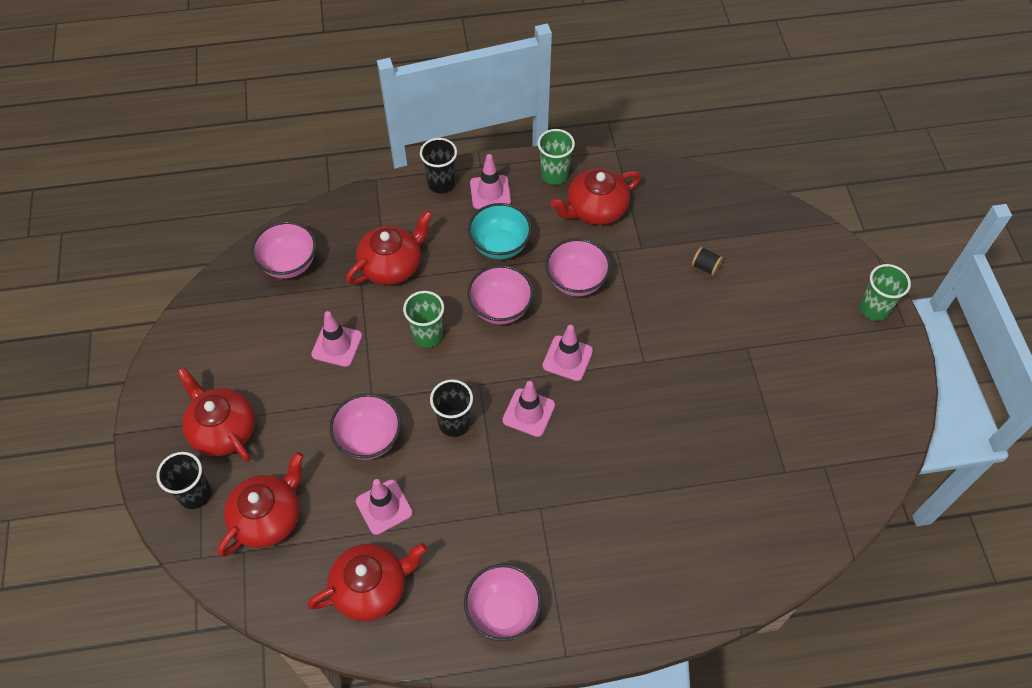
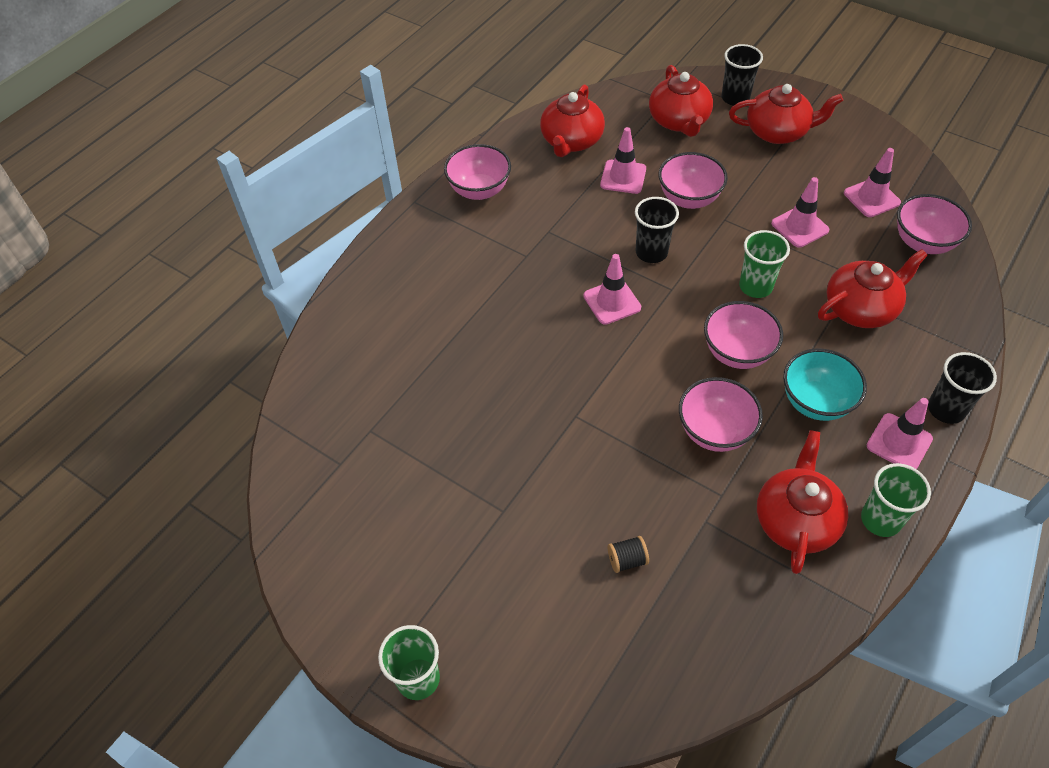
camera: 135 degrees right, 5 degrees down
red teapot [346,210,433,285] -> red teapot turned 120 degrees counterclockwise [818,249,928,328]
pink traffic cone [542,325,593,381] -> pink traffic cone moved to [844,148,901,217]

